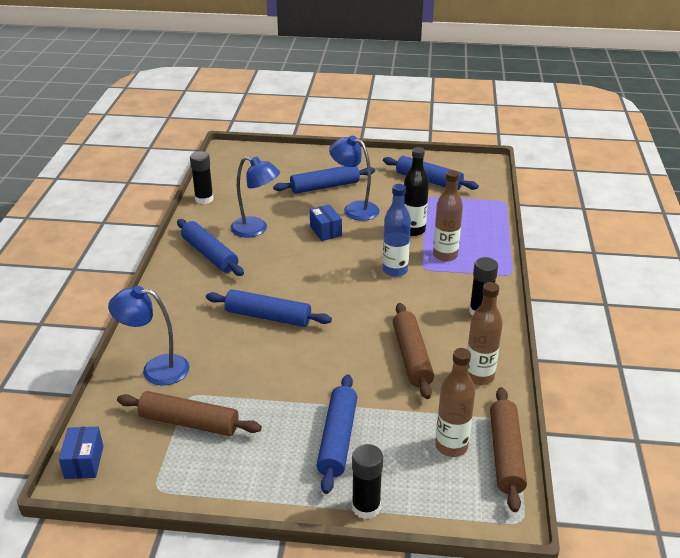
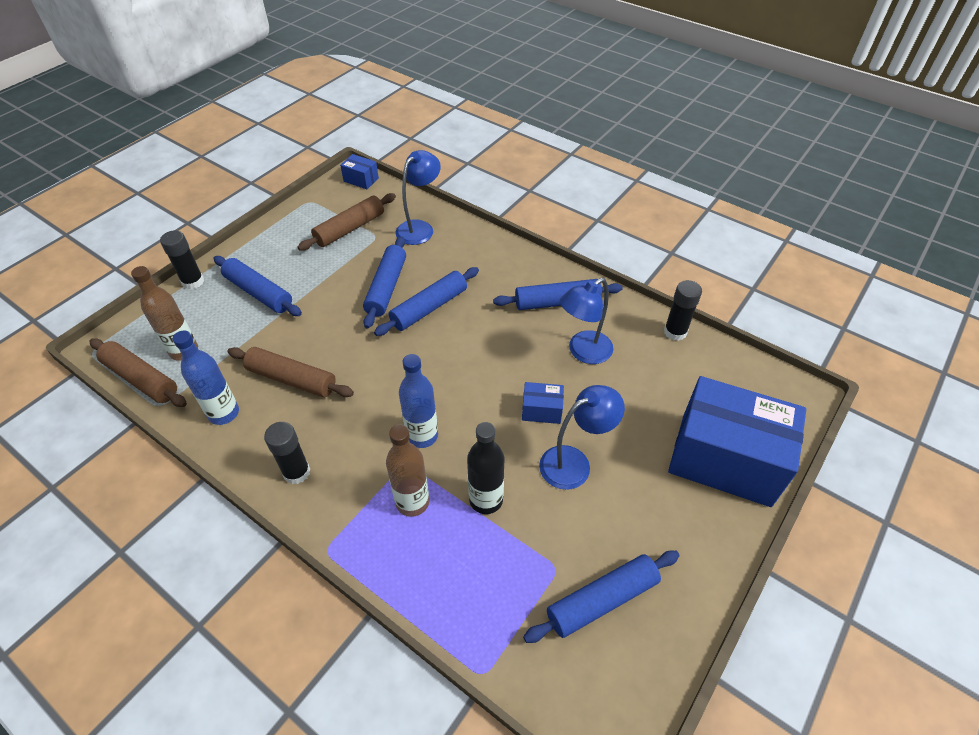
camera: 120 degrees right, 15 degrees up
blue rolling pin [273,166,375,194] -> blue rolling pin moved to [363,236,406,328]
brown bottle [467,282,503,385] -> blue bottle [173,330,239,425]
none -> blue box [668,376,806,507]

